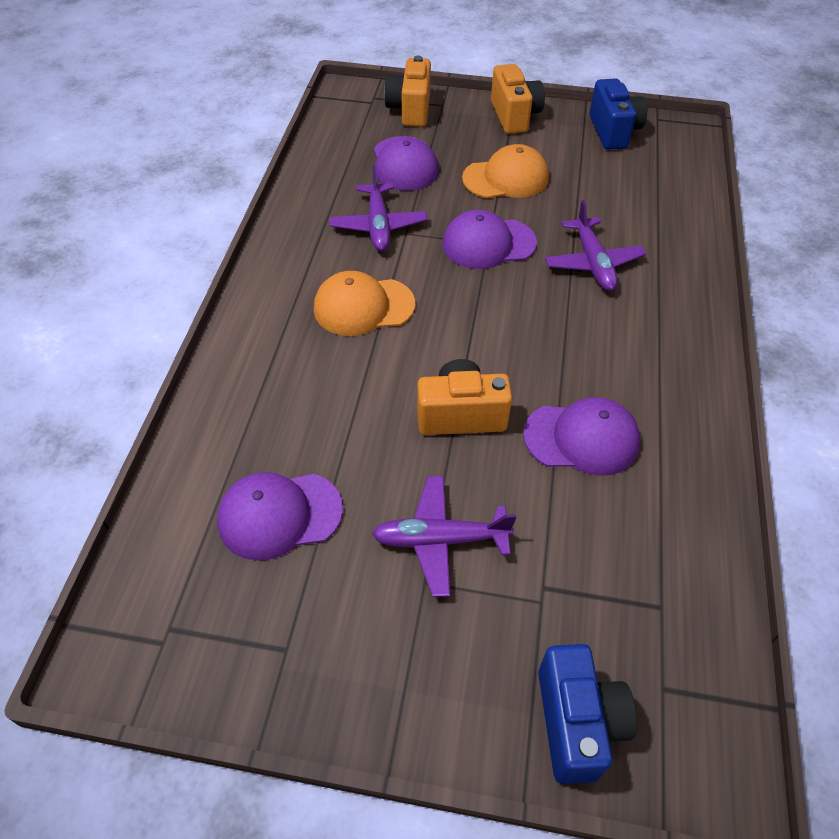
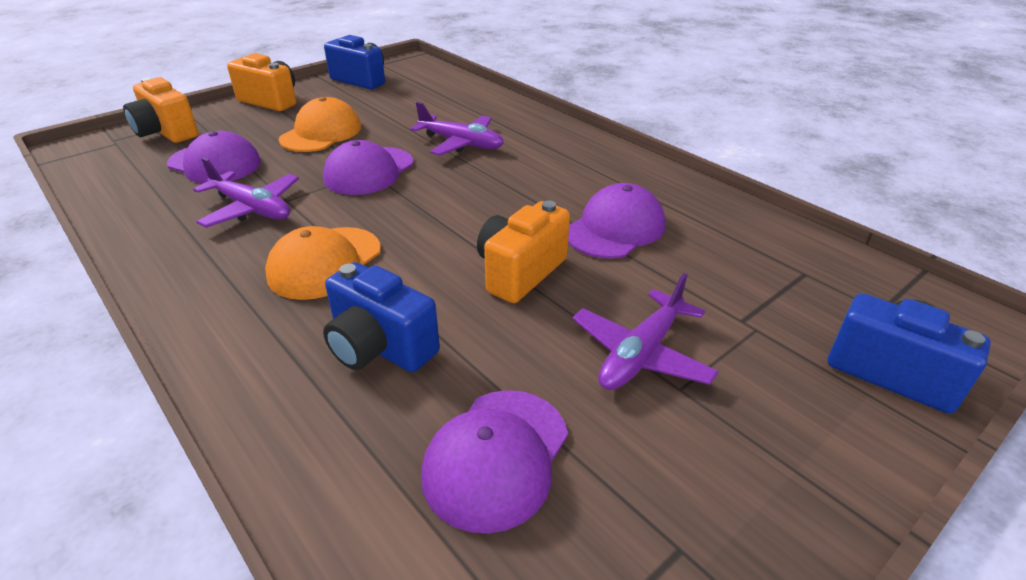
camera: 50 degrees left, 15 degrees down
none -> blue camera [323,262,440,372]

